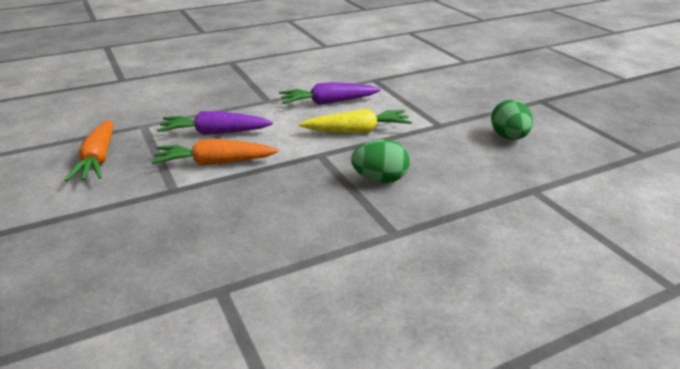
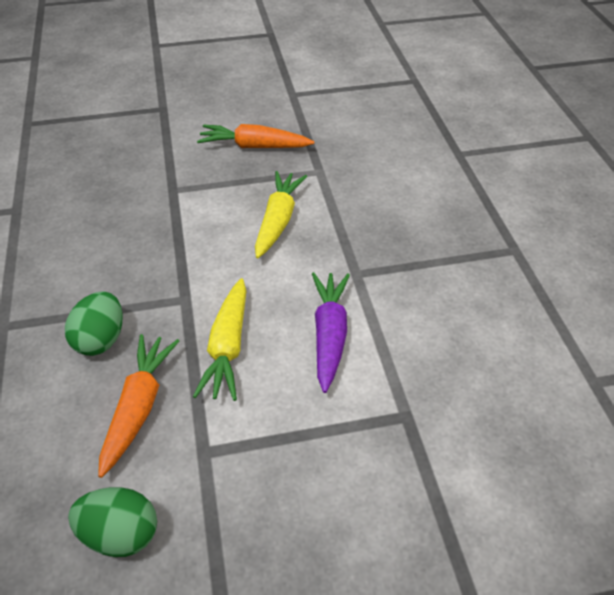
camera: 105 degrees right, 15 degrees up
orange carrot [151,139,278,166] -> orange carrot moved to [98,334,179,478]
purple carrot [157,111,273,135] -> yellow carrot [255,171,307,258]

